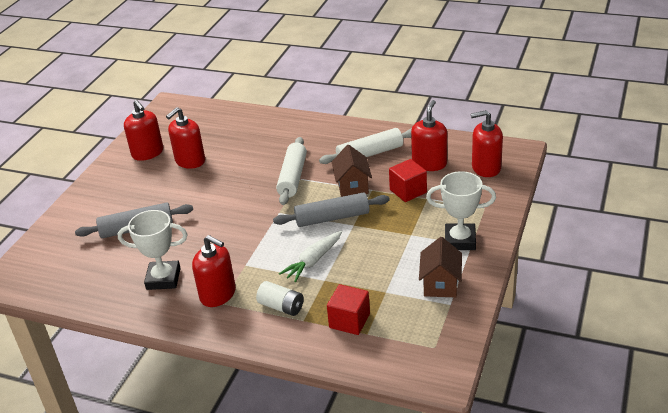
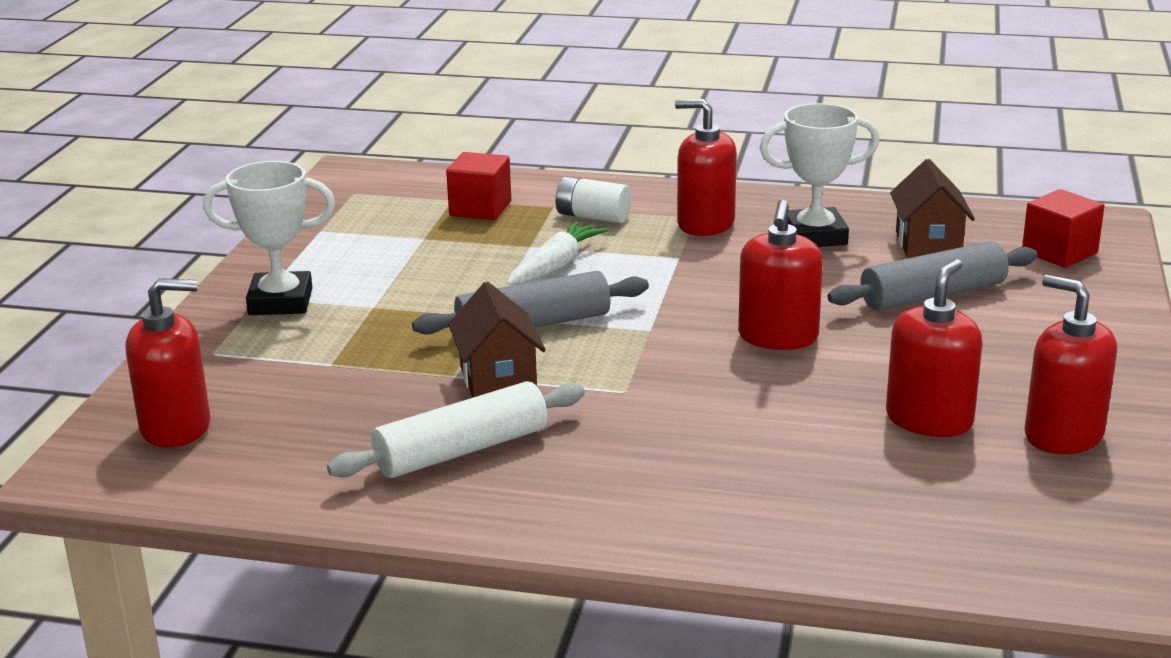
camera: 170 degrees right, 10 degrees down
white rolling pin [276,137,307,205] -> none
red cube [389,159,427,202] -> red cube moved to [1022,189,1104,268]
red soap dispenser [411,100,447,171] -> red soap dispenser moved to [738,200,823,350]
brown house [419,237,462,297] -> brown house moved to [890,159,975,258]

